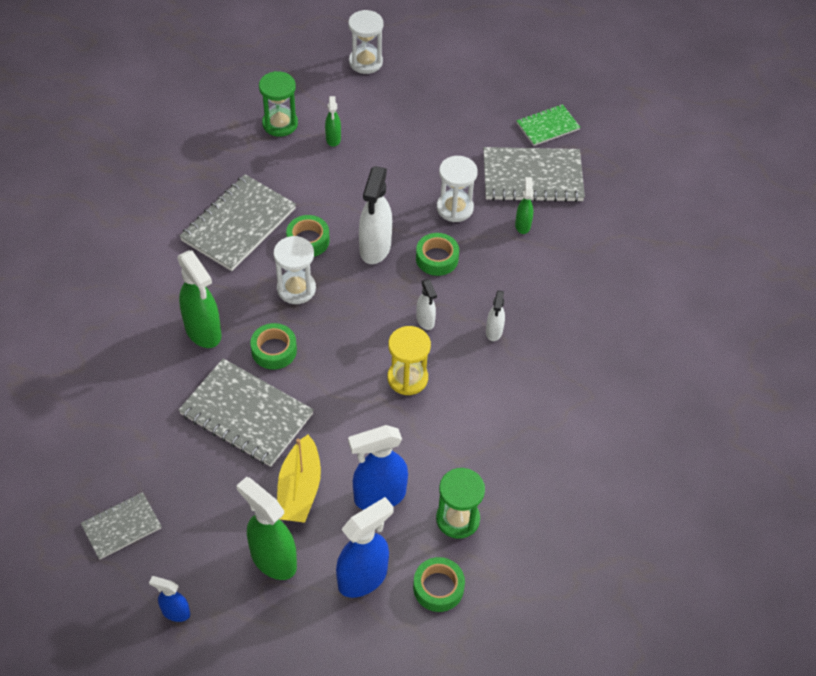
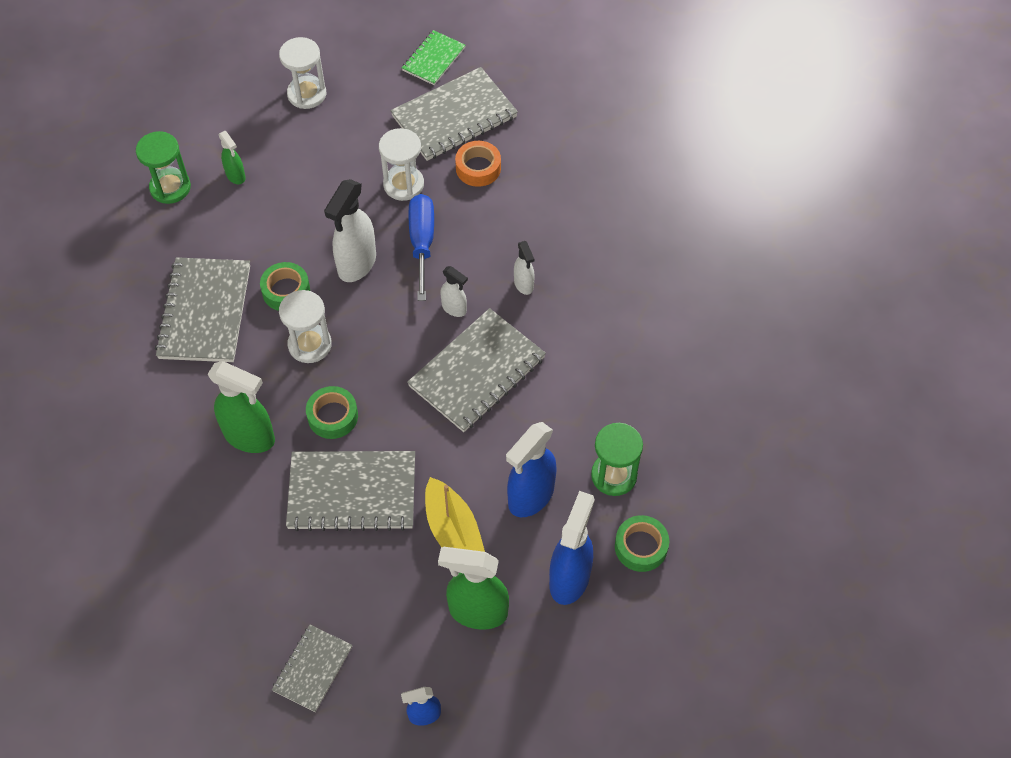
camera: 30 degrees left, 5 degrees up
white hourglass [348,10,383,74] -> white hourglass moved to [279,37,326,109]
white spray bottle [359,166,392,264] -> white spray bottle turned 45 degrees clockwise [324,179,376,282]
yellow hourglass [387,326,431,395] -> grey notebook [407,308,546,432]
green tape [416,233,459,276] -> blue screwdriver [409,194,434,301]
green spray bottle [515,177,533,234] -> orange tape [455,141,501,187]

